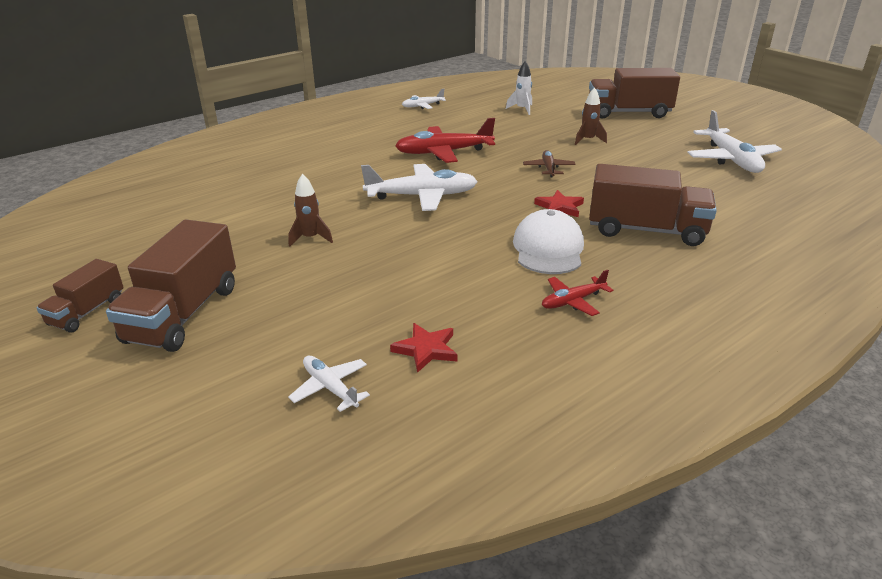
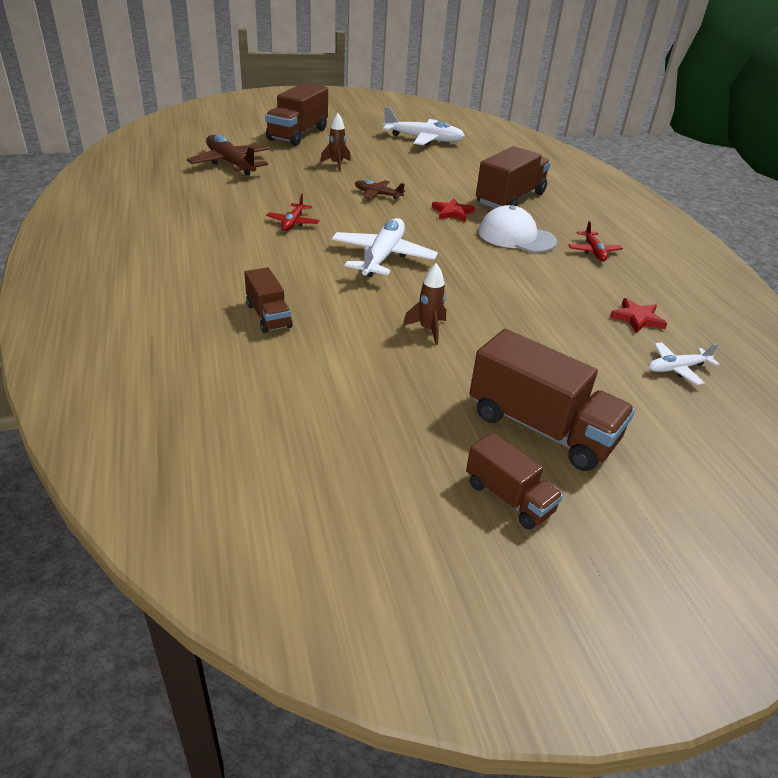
camera: 70 degrees left, 5 degrees up
red plane [395,118,495,163] -> red plane [266,194,320,231], size x0.54
white plane [402,89,446,109] -> none
white rocket [506,61,532,115] -> brown plane [187,135,270,176]
none -> brown truck [244,267,293,333]

